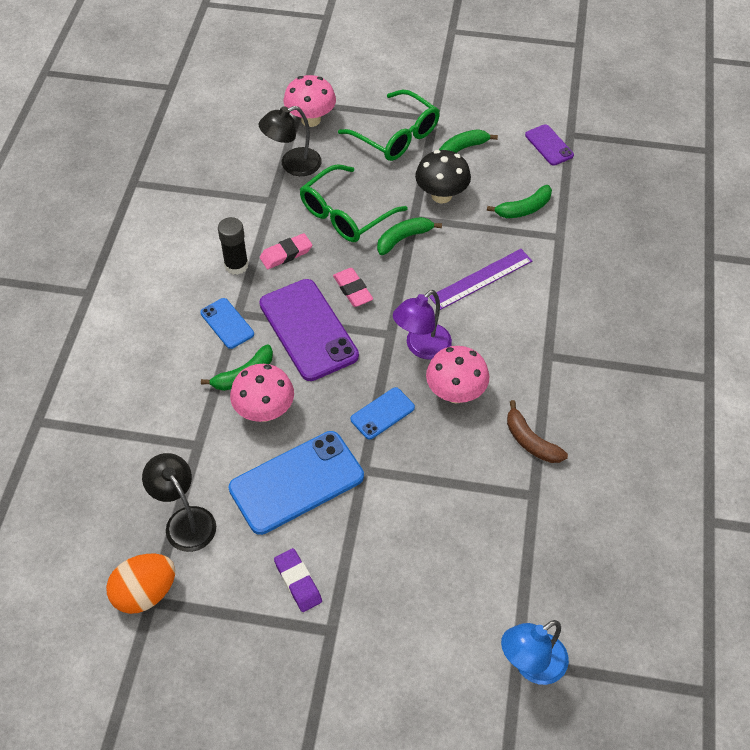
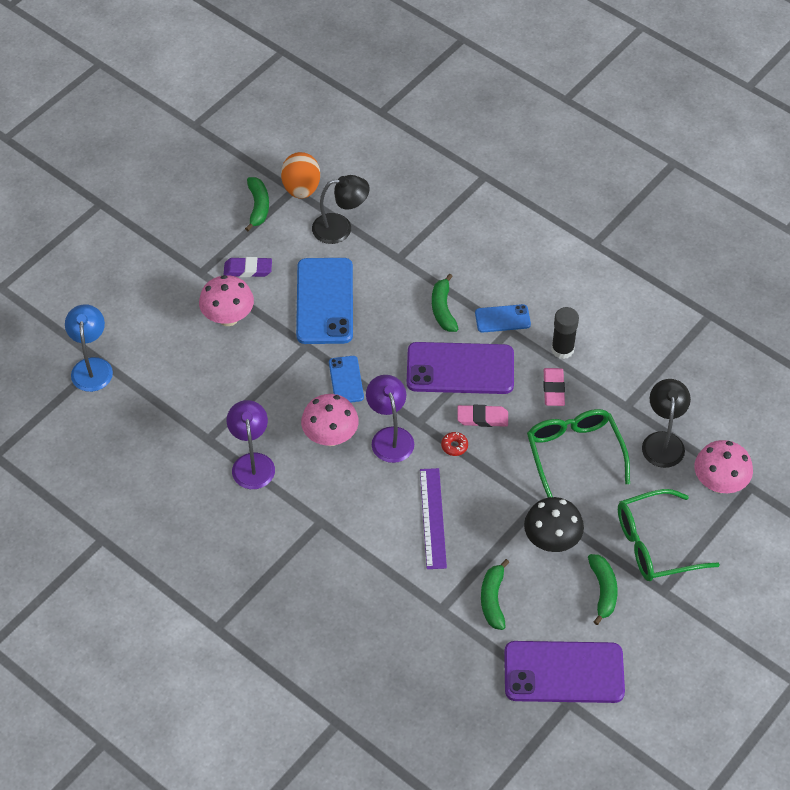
camera: 120 degrees right, 0 degrees up
pink mushroom [230,364,294,422] -> pink mushroom moved to [199,275,254,326]
green banana [377,217,442,255] -> green banana moved to [245,177,269,231]
brown banana [507,400,568,463] -> purple lamp [227,400,275,489]
purple phone [525,124,574,166] -> purple phone [504,641,625,703], size x1.96
none -> red donut [441,432,468,456]

